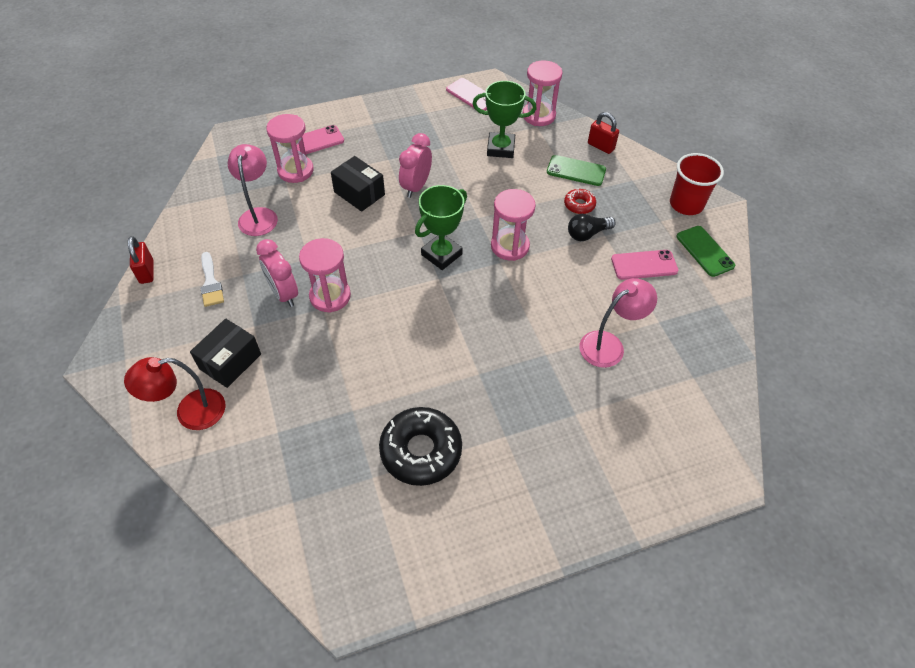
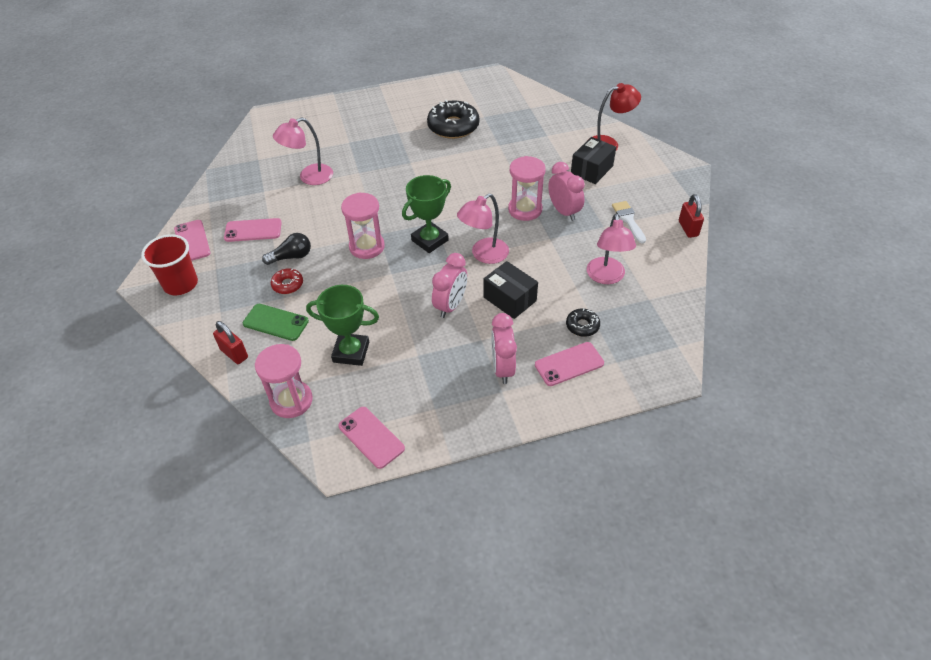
camera: 175 degrees left, 5 degrees down
pink hourglass [266,114,314,183] -> black donut [566,308,600,337]
green phone [677,226,735,277] -> pink phone [174,220,210,261]
none -> pink lamp [457,193,509,264]
none -> pink clock [491,313,517,384]

